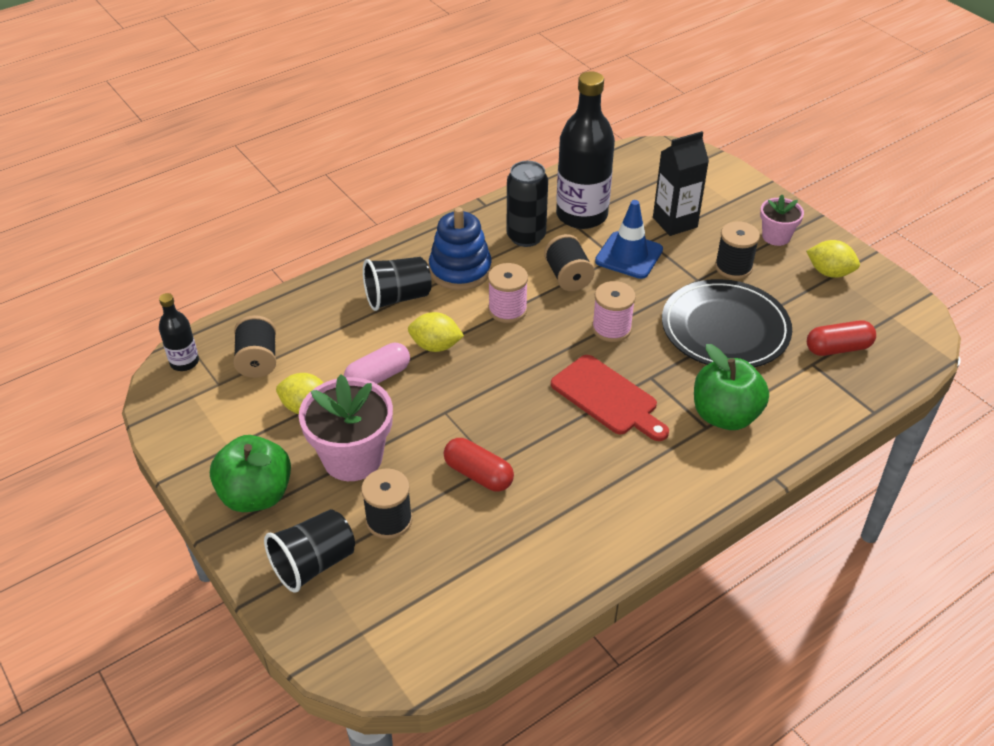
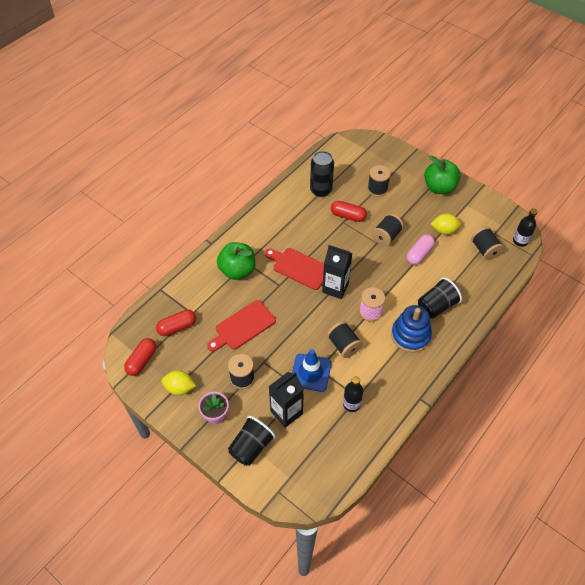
camera: 165 degrees right, 10 degrees up
black cup [264,509,355,593] -> black cup moved to [228,416,276,466]
pink flower pot [299,374,393,481] -> none
yellow lemon [408,312,464,352] -> none
black can [506,161,548,247] -> black can moved to [310,151,334,197]
black bottle [556,71,615,229] -> black bottle [343,376,363,412], size x0.49
pink spool [592,281,636,342] -> none
black plate [662,279,792,368] -> red cutting board [207,300,276,352]
none -> red capsule [124,338,156,376]
none -> black carton [322,245,353,299]
none -> black spool [372,214,404,246]

